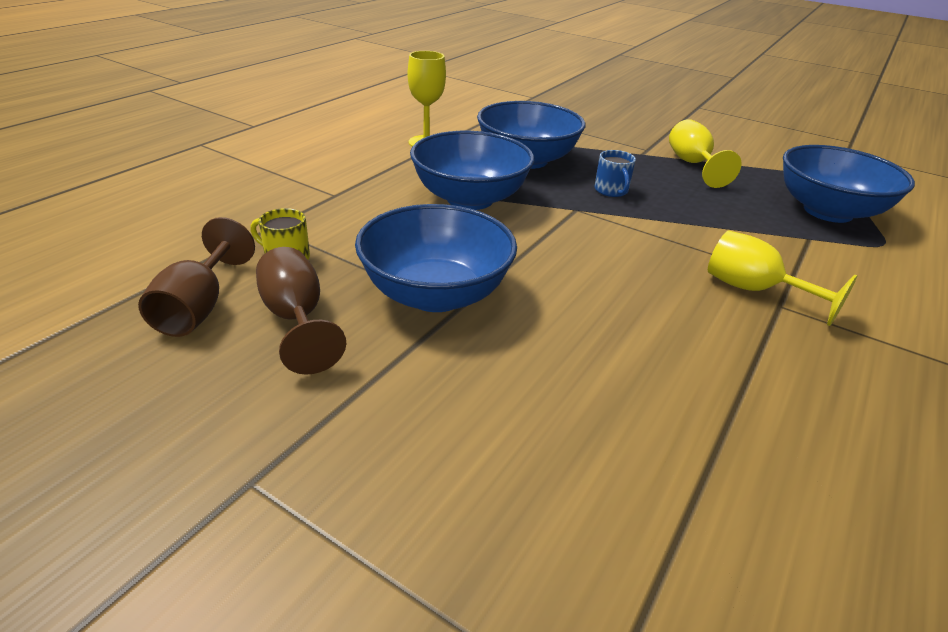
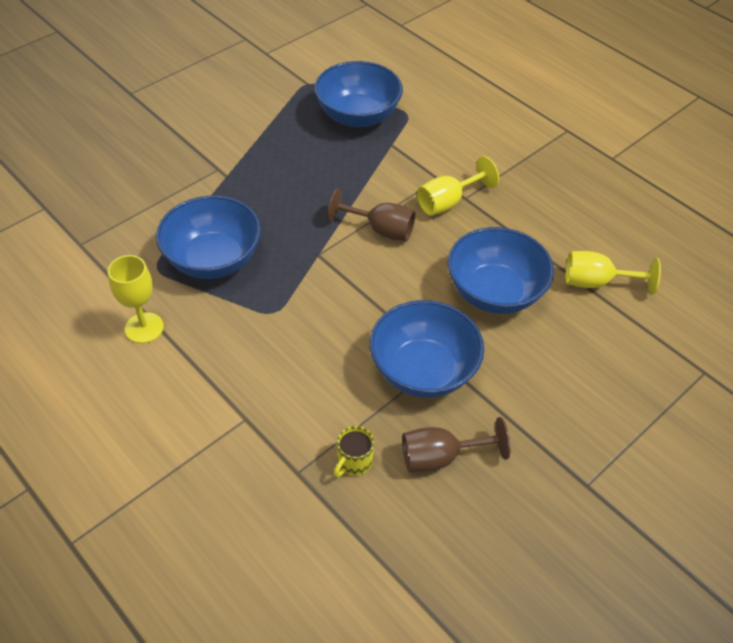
camera: 75 degrees left, 15 degrees up
brown goblet [138,217,255,337] -> brown goblet moved to [328,188,416,242]
blue bowl [410,131,534,210] -> blue bowl moved to [448,227,554,314]
blue mug [595,150,636,197] -> none
yellow goblet [669,119,742,188] -> yellow goblet moved to [565,251,661,295]

